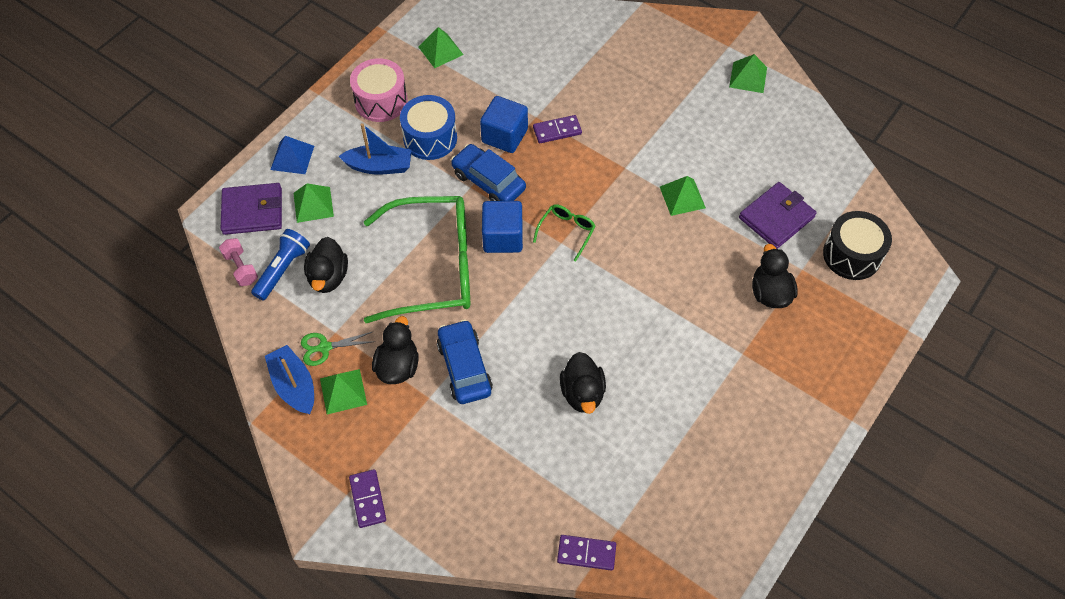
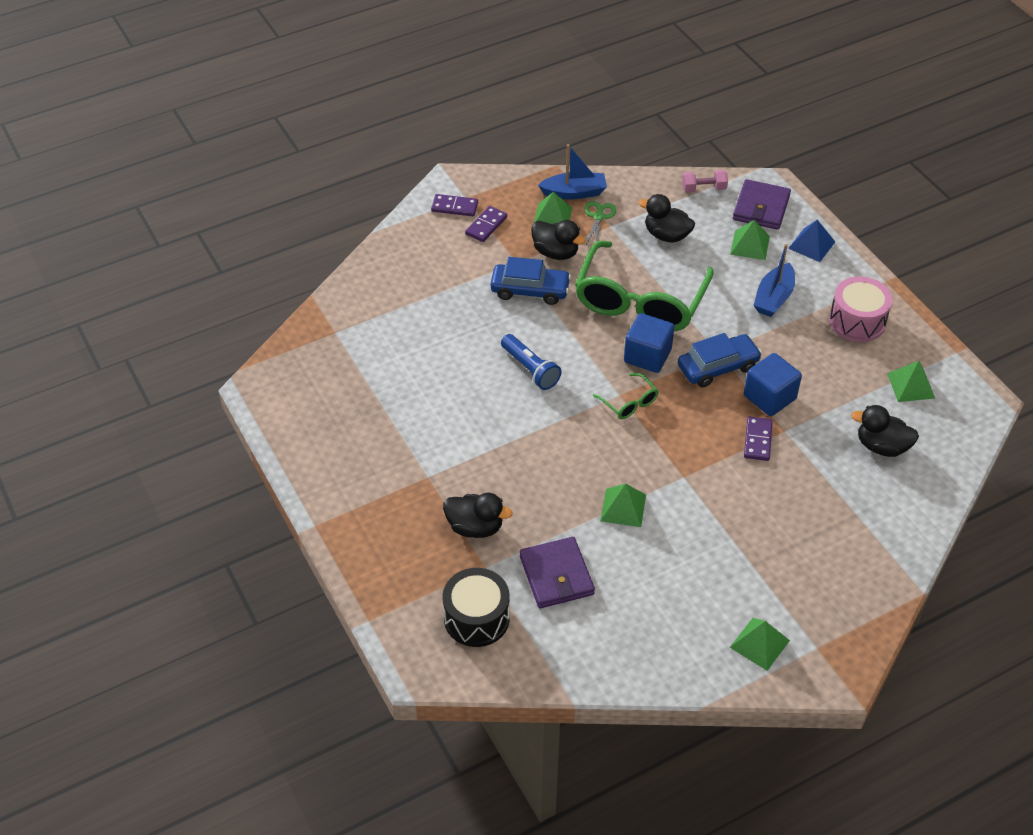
camera: 115 degrees right, 10 degrees down
blue flashlight [251,229,310,301] -> blue flashlight moved to [501,334,562,390]
blue drum [400,95,457,160] -> none
purple domino [557,535,616,571] -> purple domino moved to [465,206,507,242]
black duck [560,352,606,414] -> black duck moved to [851,405,919,457]

